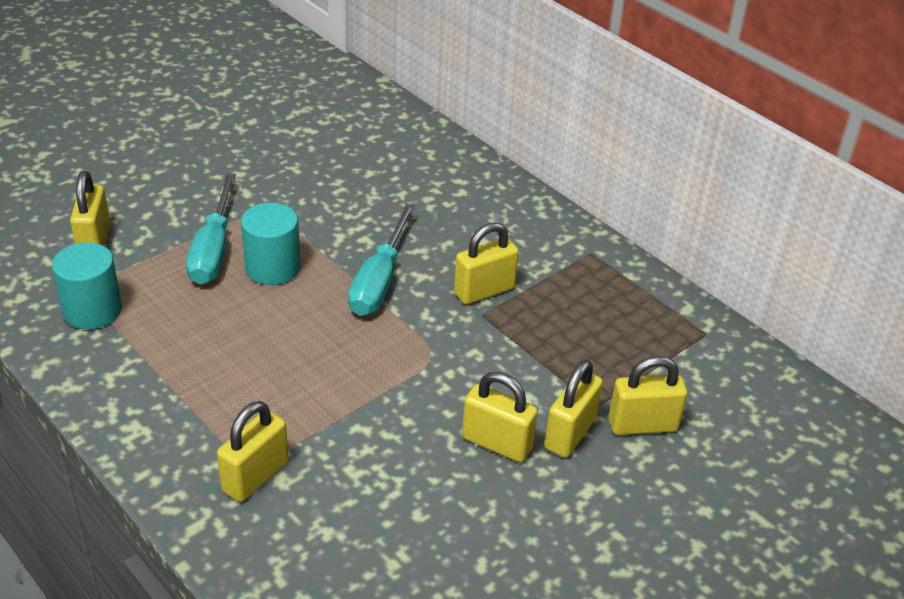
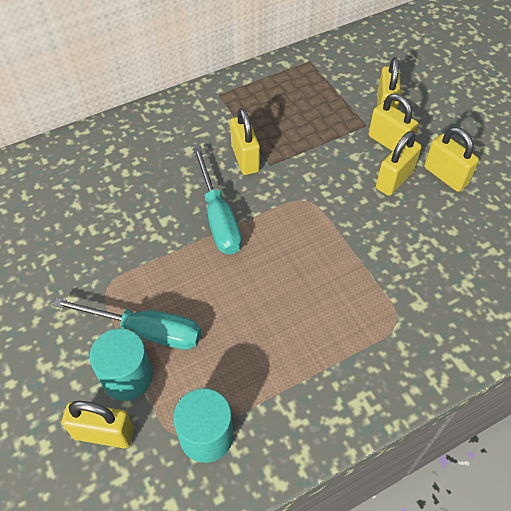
camera: 75 degrees left, 15 degrees up
yellow padlock [217,401,288,502] -> yellow padlock moved to [424,127,479,192]
turquoise cylinder [241,203,301,285] -> turquoise cylinder moved to [89,329,153,401]
turquoise screwdriver [348,203,415,316] -> turquoise screwdriver turned 45 degrees clockwise [193,147,242,255]

